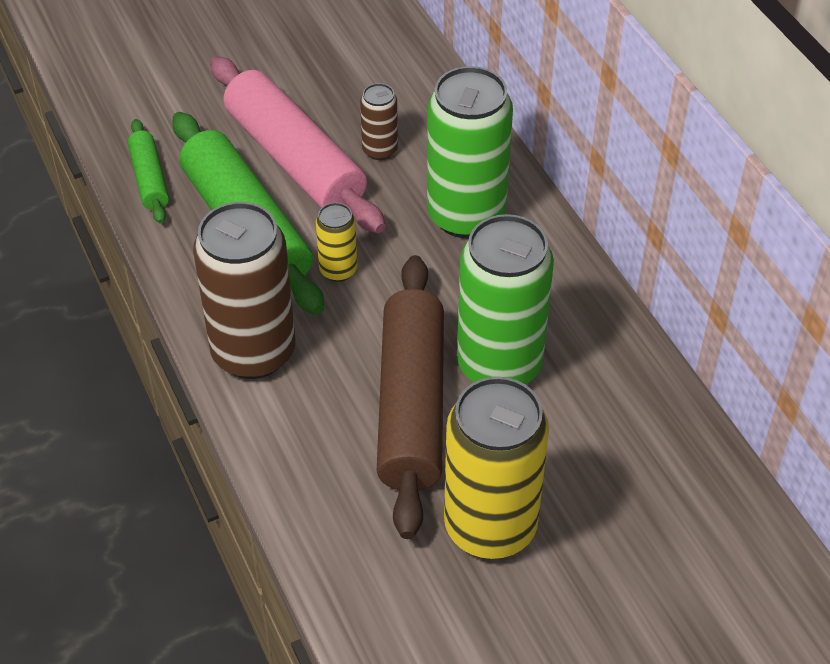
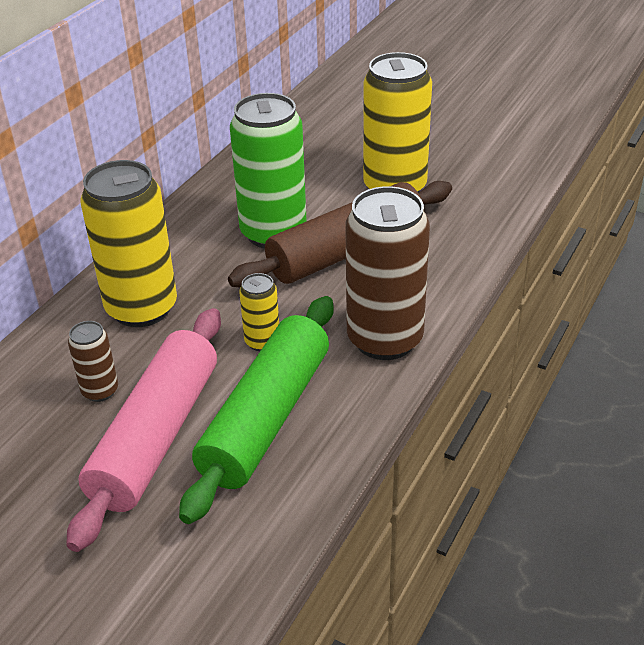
camera: 125 degrees left, 10 degrees down
green rolling pin [127,119,169,223] -> none
green can [427,66,513,238] -> yellow can [80,160,177,327]

